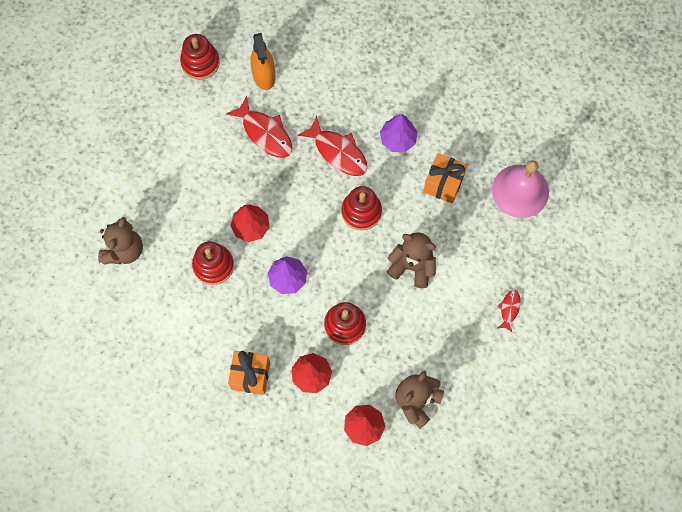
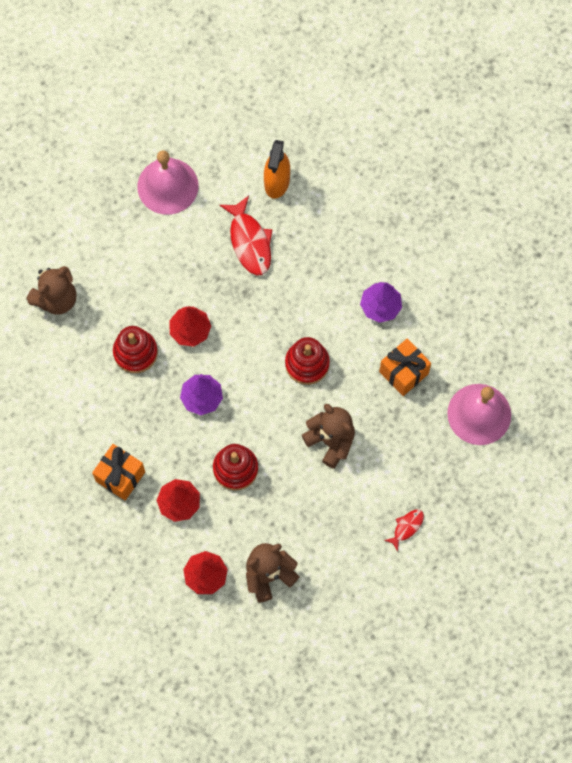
camera: 25 degrees right, 0 degrees up
red stacking toy [180,34,220,80] -> none
red fish [297,116,368,176] -> none
none -> pink bell [137,150,198,215]

